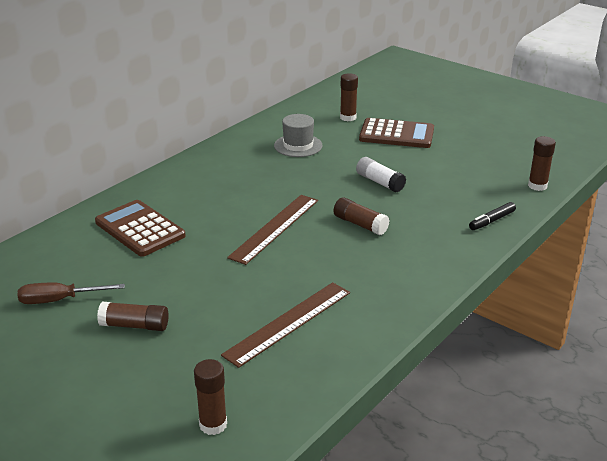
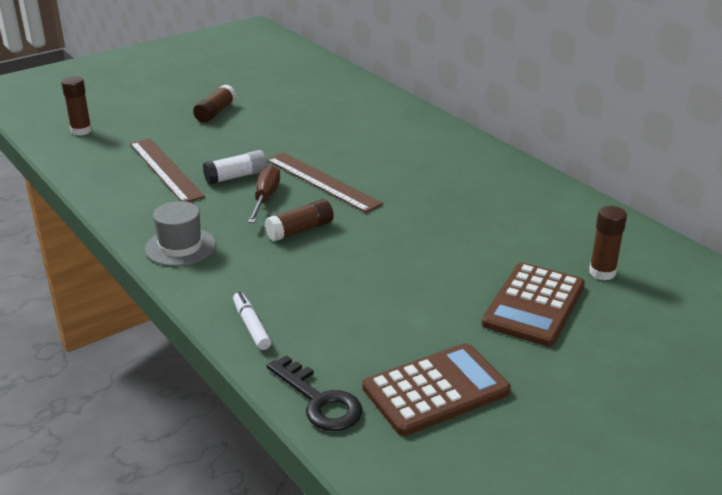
camera: 105 degrees right, 0 degrees up
brown screwdriver [18,282,125,304] -> brown screwdriver moved to [248,165,280,223]
brown calculator [95,200,186,257] -> brown calculator moved to [363,343,511,436]
grey hat [274,114,323,157] -> grey hat moved to [145,201,216,266]
white glue stick [356,157,406,193] -> white glue stick moved to [203,150,267,185]
black marker [469,202,516,230] -> white marker [233,292,271,350]
brown glue stick [528,136,556,191] -> black key [267,355,362,431]

